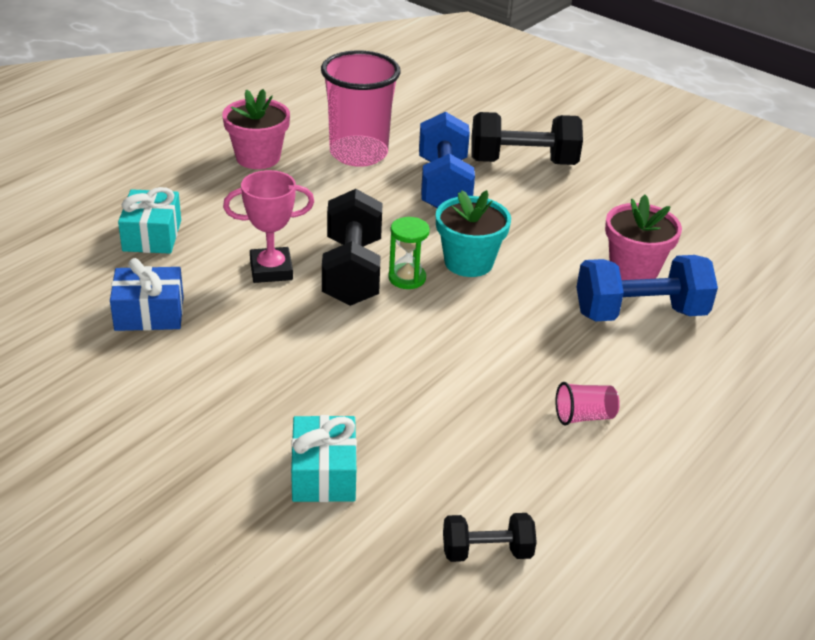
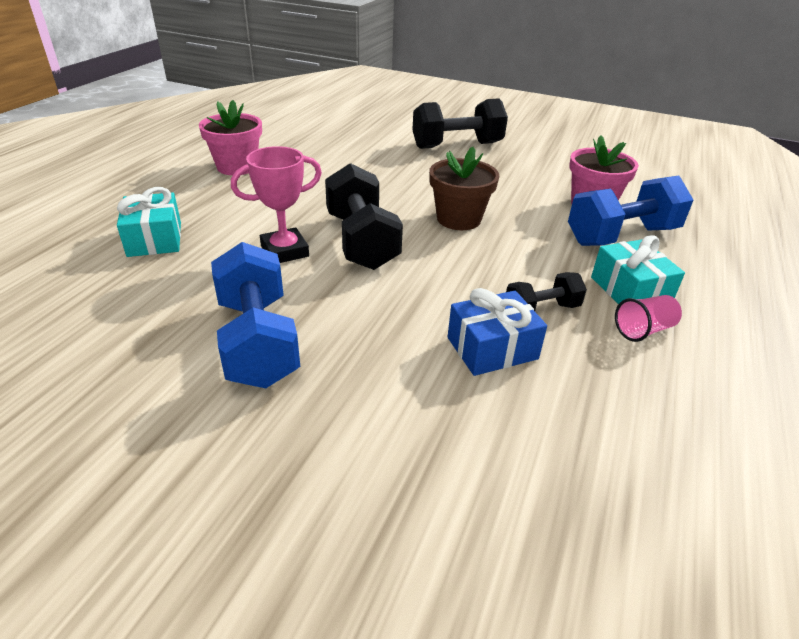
camera: 15 degrees left, 0 degrees up
blue gift [110,258,184,331] -> blue gift moved to [448,288,547,376]
turquoise gift [291,415,357,502] -> turquoise gift moved to [591,235,685,304]
pink cup [321,50,401,167] -> none
green hourglass [388,217,430,289] -> none
blue dumbbell [419,112,475,208] -> blue dumbbell moved to [211,242,300,388]
turquoise flower pot [436,190,511,277] -> brown flower pot [429,147,499,230]
black dumbbell [443,513,537,562] -> black dumbbell moved to [506,272,587,311]

